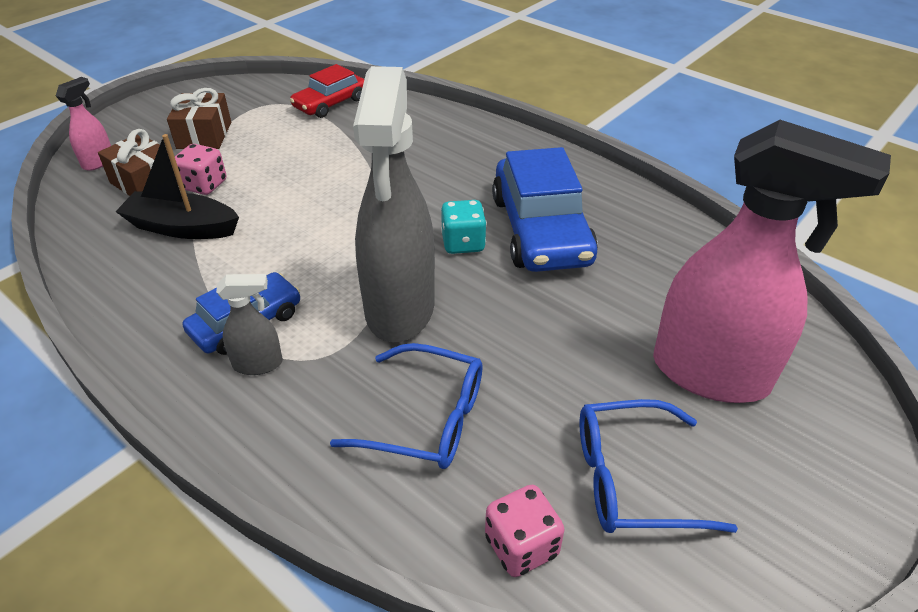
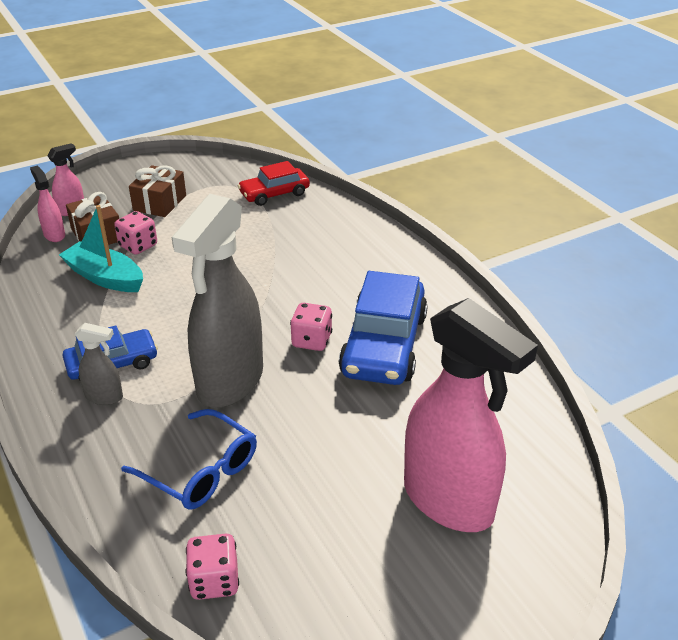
camera: 20 degrees right, 5 degrees down
black boat [115,134,239,239] -> turquoise boat [59,205,143,292]
turquoise dice [441,200,487,254] -> pink dice [290,303,332,351]
blue glasses [580,399,738,533] -> none
none -> pink spray bottle [30,166,65,242]

